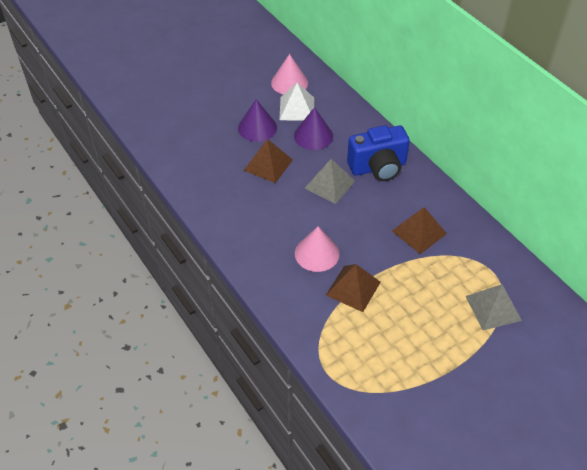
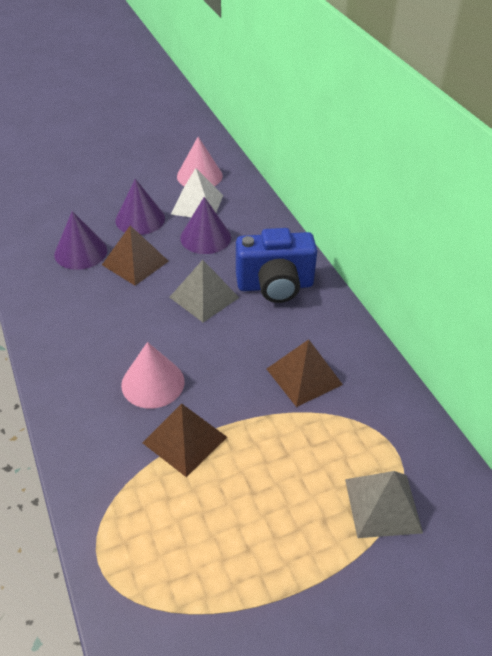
camera: 10 degrees right, 5 degrees down
none -> purple cone [54,211,107,270]

